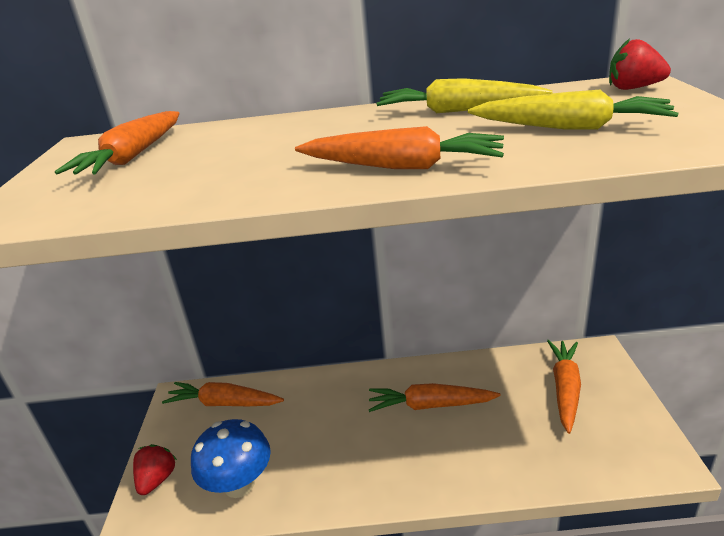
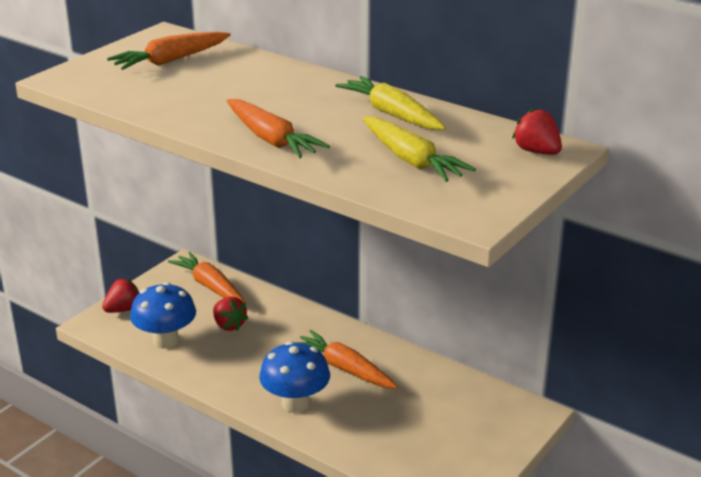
camera: 35 degrees right, 0 degrees up
orange carrot [547,340,581,434] -> none
none -> red strawberry [213,297,248,331]
none -> blue mushroom [259,341,330,413]

